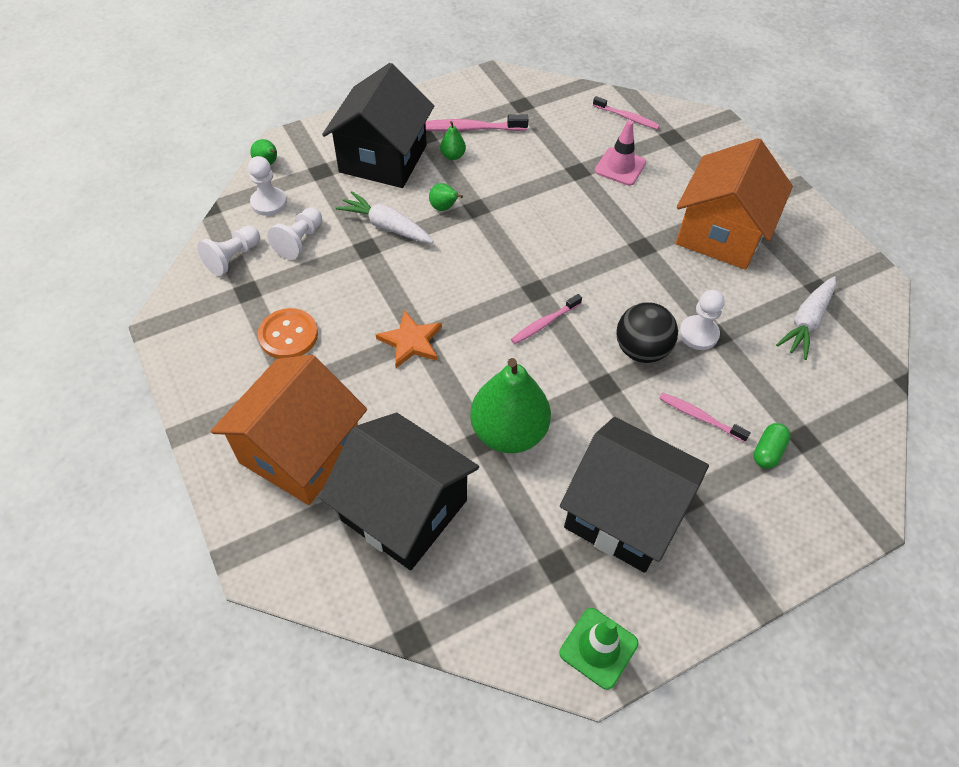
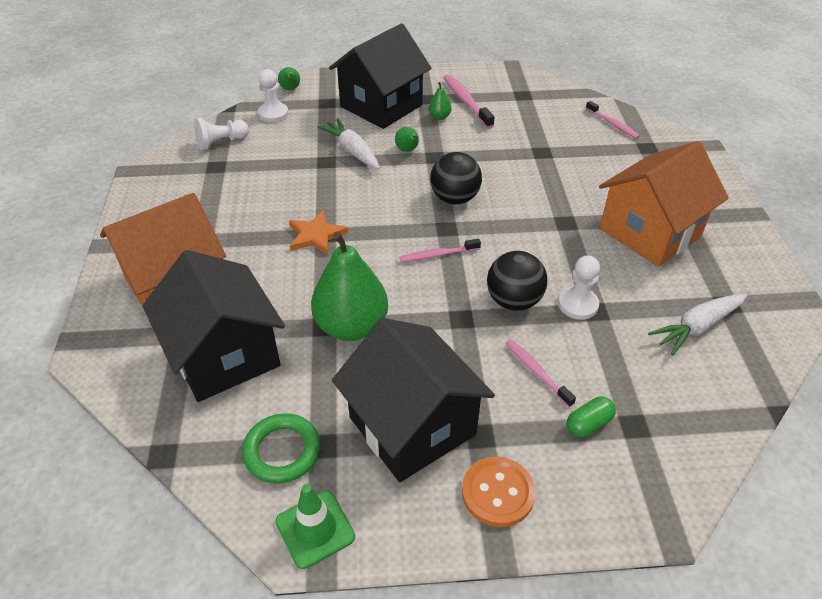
camera: 25 degrees right, 10 degrees down
orange button [258,308,318,359] -> orange button moved to [462,456,536,527]
white pawn [267,207,322,260] -> none
pink toothbrush [426,115,528,131] -> pink toothbrush turned 45 degrees clockwise [443,75,495,129]
pink traffic cone [595,120,646,186] -> none
none -> green ring [242,413,321,484]
none -> black ball [430,152,482,205]

